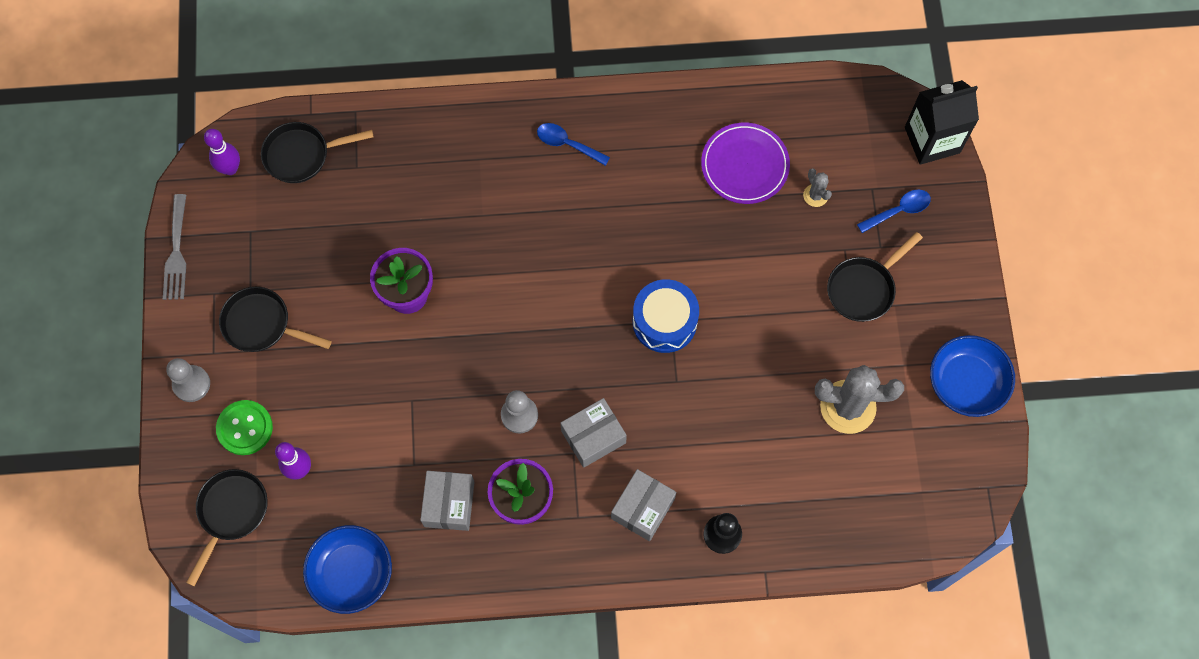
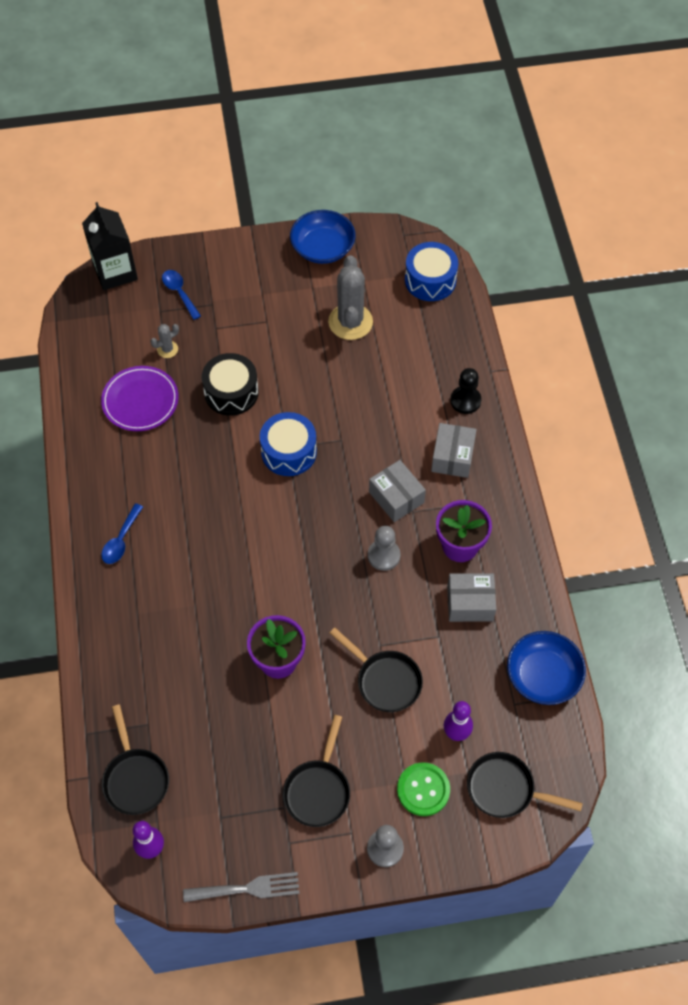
camera: 95 degrees left, 10 degrees down
grey box [611,469,676,541] -> grey box turned 75 degrees clockwise [431,423,477,478]
black pan [827,232,923,322] -> black pan moved to [330,627,423,712]
none -> black drum [202,353,259,416]
none -> blue drum [405,242,458,301]

